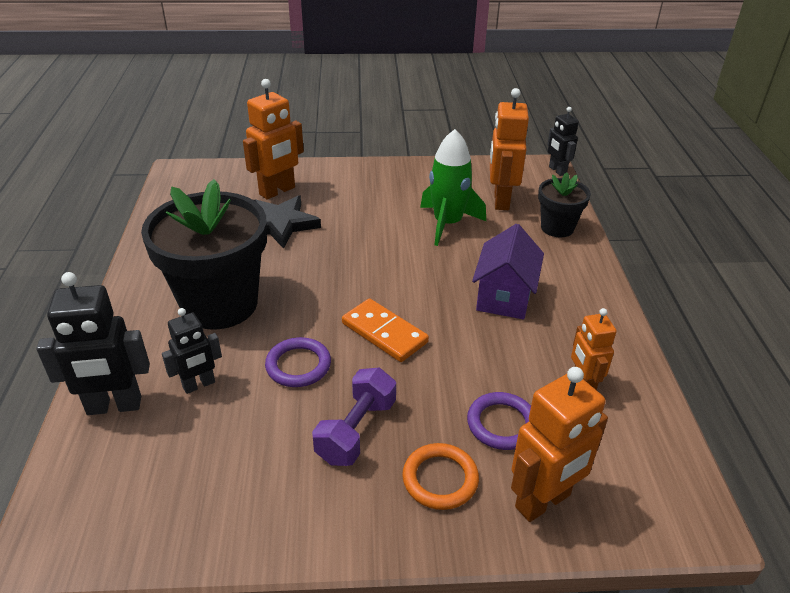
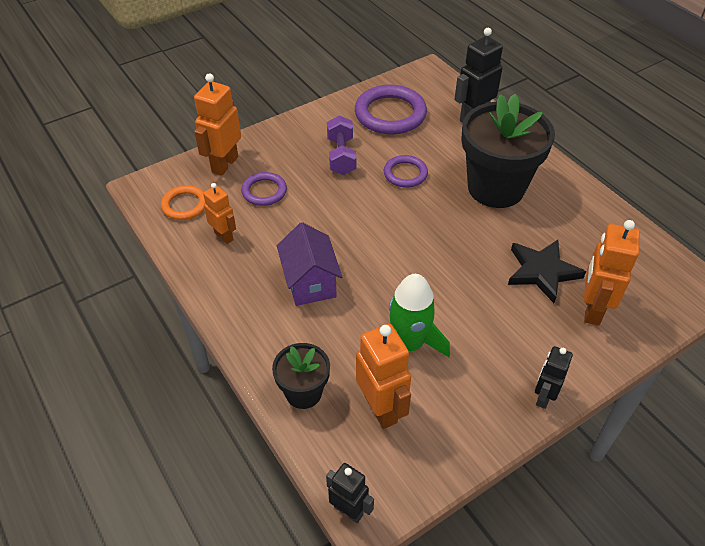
camera: 150 degrees right, 10 degrees up
black robot [162,308,222,394] -> black robot moved to [535,346,573,409]
orange domino [342,298,429,362] -> none
orange ring [402,443,479,510] -> orange ring moved to [161,185,205,220]
none -> purple ring [355,85,427,134]

